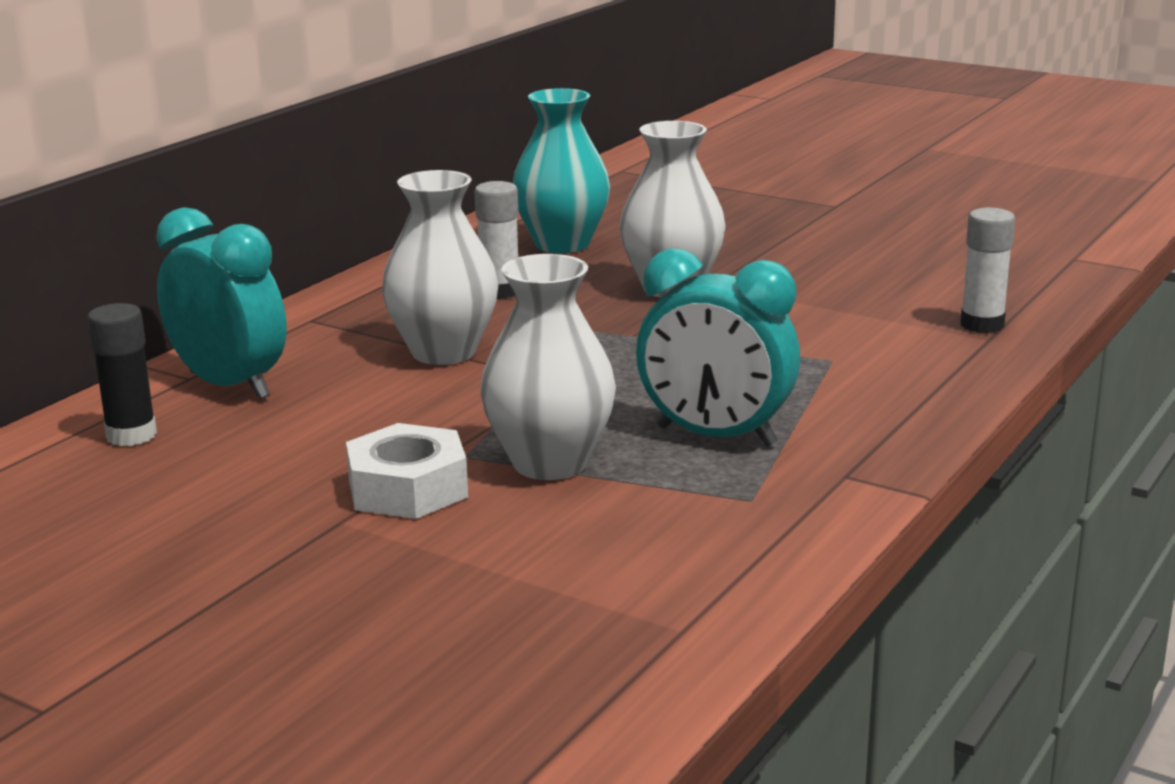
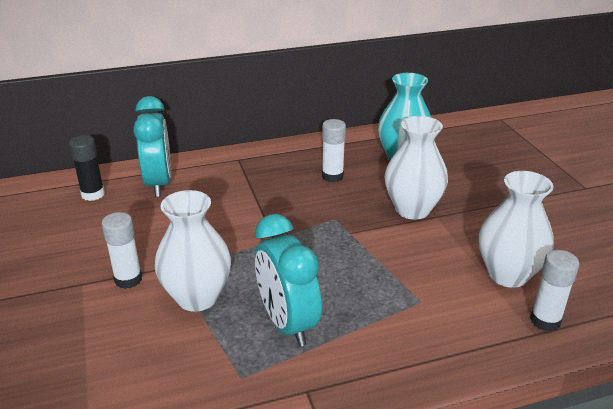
camera: 40 degrees right, 10 degrees up
white nut [346,423,468,519] -> white glue stick [102,212,142,289]
white vase [382,170,498,365] -> white vase moved to [479,171,554,288]

